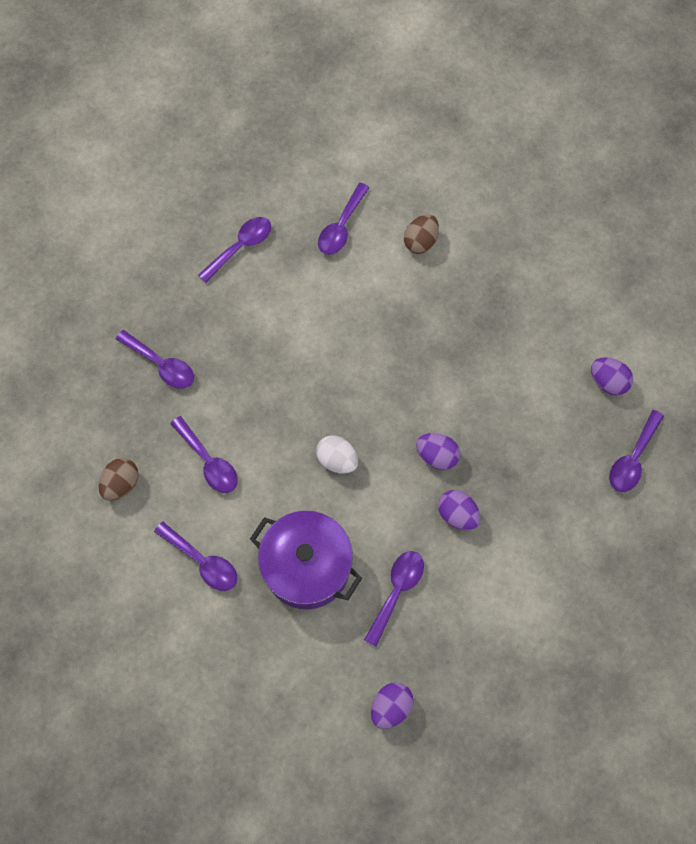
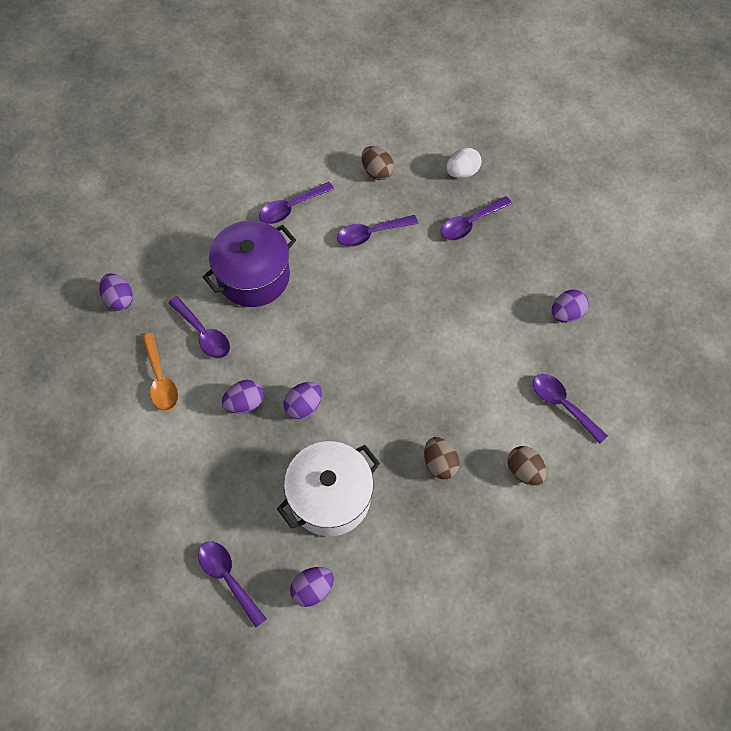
camera: 110 degrees right, 5 degrees down
purple spoon [198,217,271,283] -> purple egg [551,290,589,323]
white egg [316,435,358,474] -> white egg moved to [446,148,482,178]
none -> orange spoon [142,333,178,411]
none -> white pot [277,441,380,536]
none -> brown egg [424,437,460,480]

